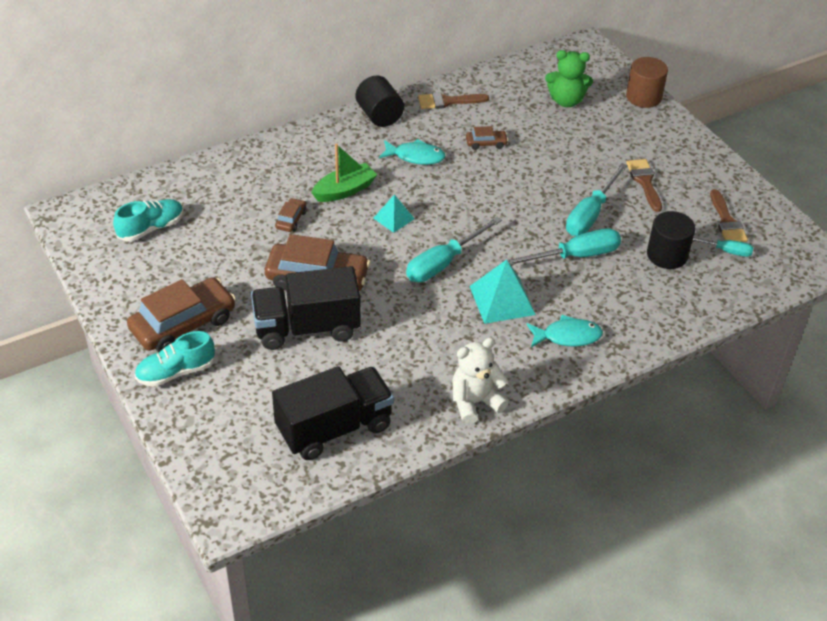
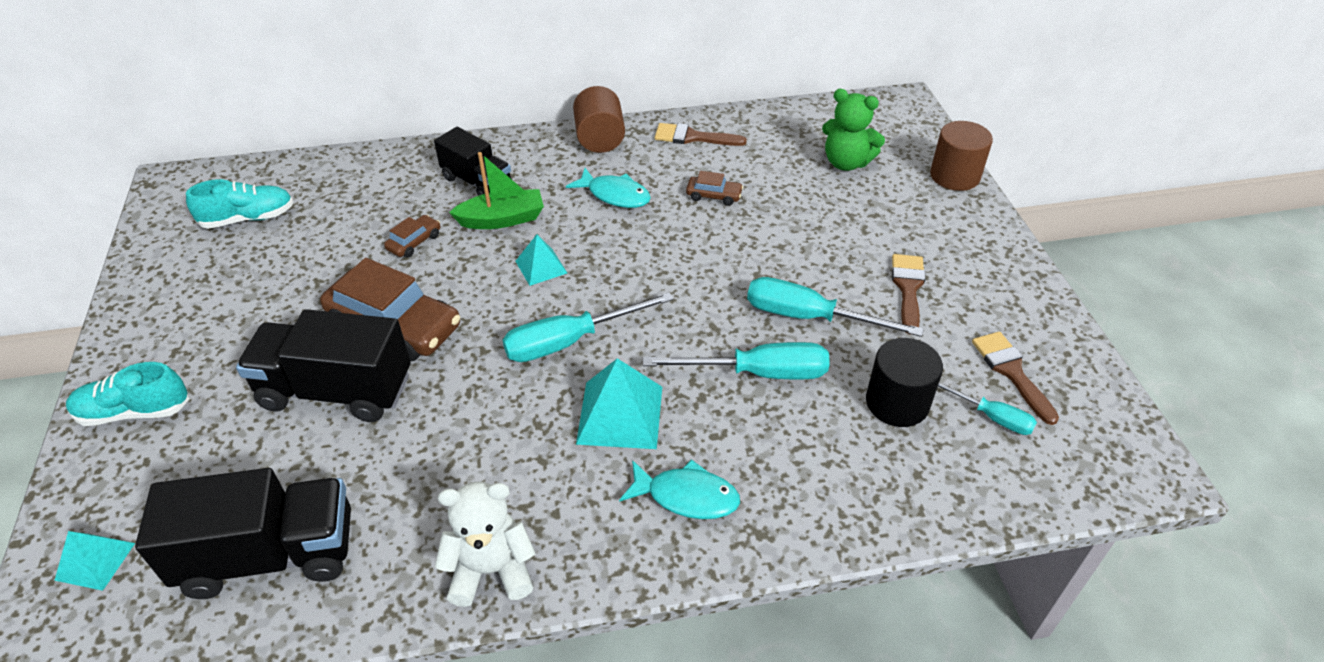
camera: 20 degrees right, 0 degrees up
brown car [127,277,236,352] -> none
black cylinder [356,75,404,127] -> brown cylinder [573,86,625,153]
turquoise screwdriver [566,163,628,236] -> turquoise screwdriver turned 60 degrees clockwise [747,277,924,337]
brown brush [710,189,748,242] -> brown brush turned 150 degrees clockwise [972,331,1059,425]
none -> turquoise pyramid [54,531,135,591]
none -> black truck [434,127,512,196]

